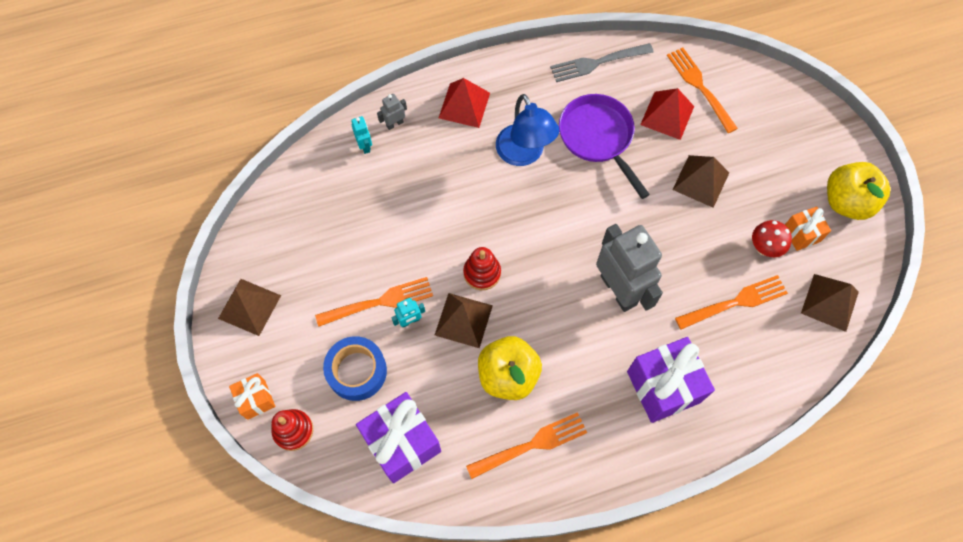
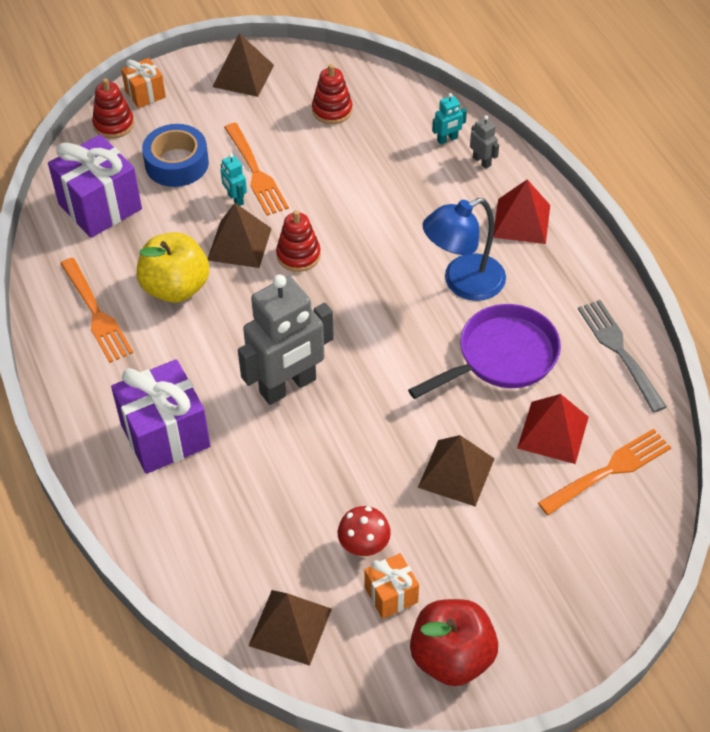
camera: 85 degrees right, 15 degrees down
orange fork [675,275,788,329] -> none
yellow apple [827,162,890,220] -> red apple [410,599,498,686]
none -> red stacking toy [312,64,353,124]

